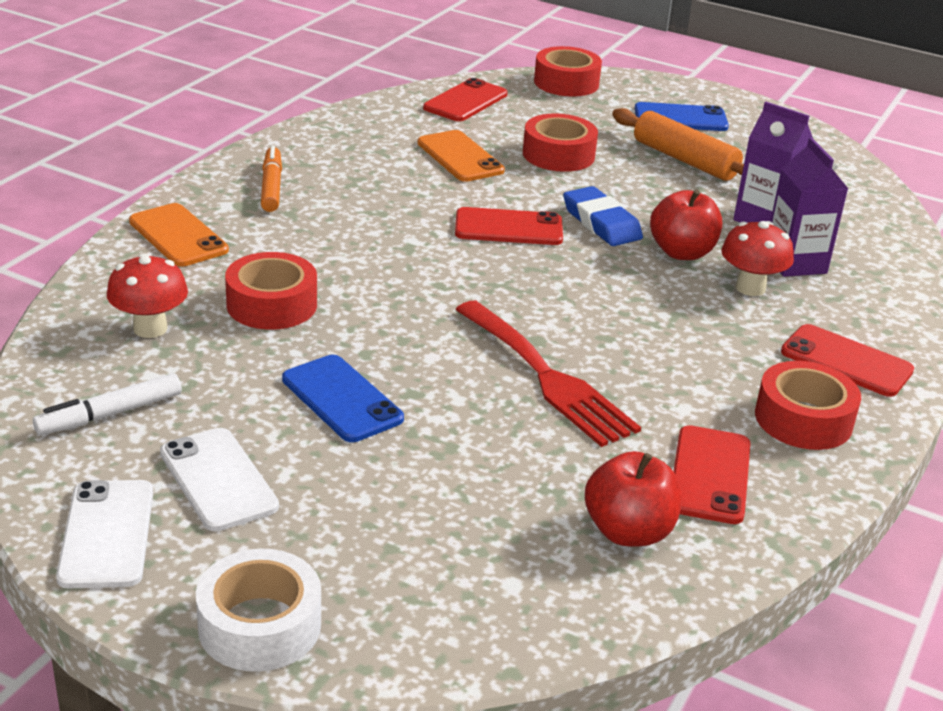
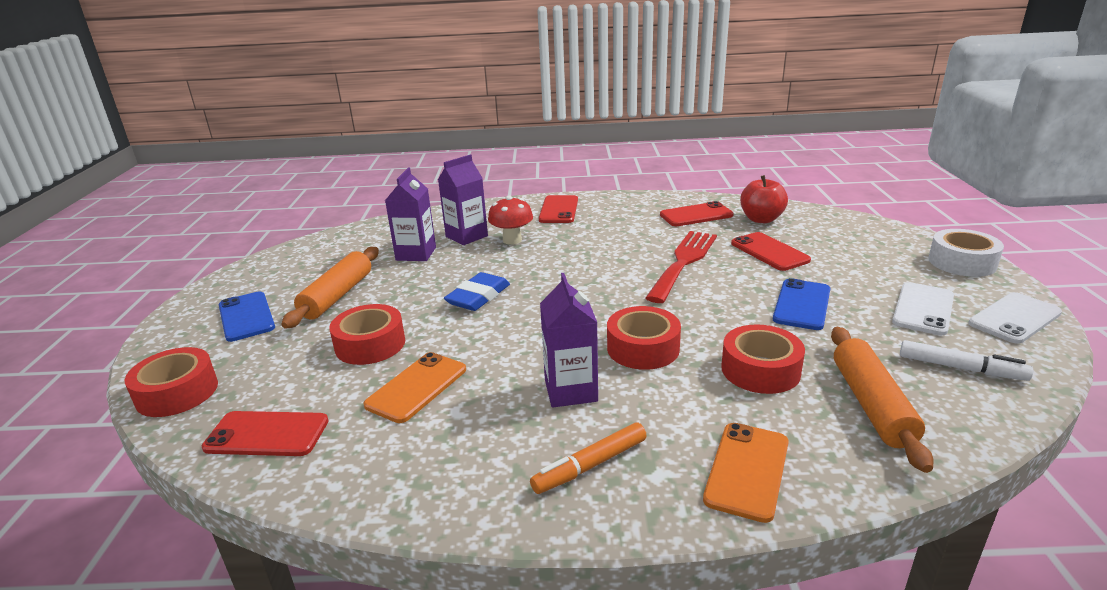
camera: 115 degrees left, 5 degrees down
red mushroom [107,253,188,338] -> orange rolling pin [831,327,934,473]
red phone [455,207,563,245] -> red phone moved to [731,232,811,271]
red apple [650,189,722,260] -> none
red tape [755,361,861,450] -> red tape moved to [607,306,681,370]
none -> purple carton [540,273,598,408]

